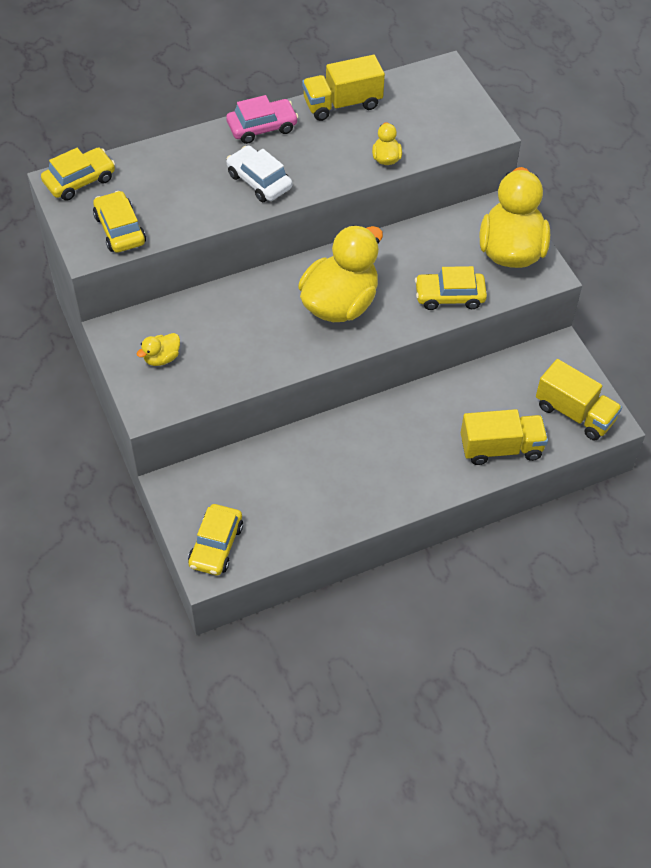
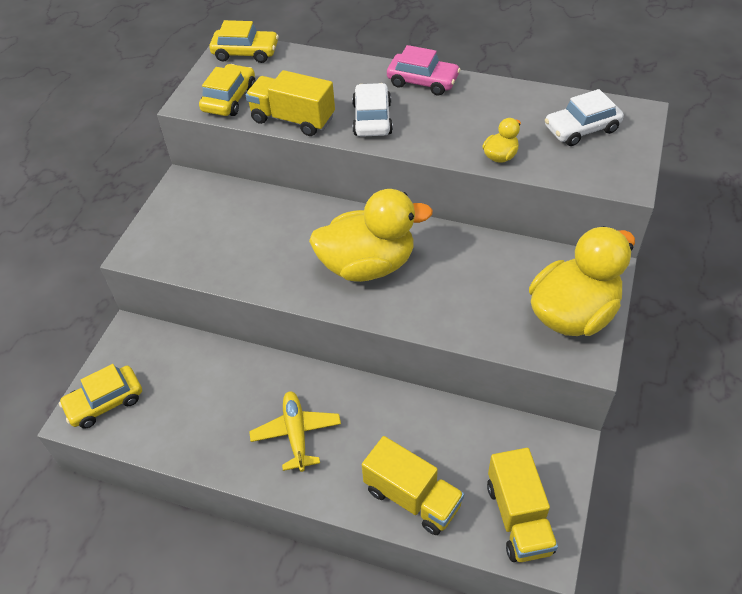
camera: 45 degrees right, 5 degrees down
yellow duck [137,333,180,366] -> none
yellow truck [302,55,385,121] -> yellow truck moved to [246,70,335,136]
yellow car [415,266,487,310] -> none
none -> yellow plane [249,391,341,472]
none -> white car [545,89,624,146]

